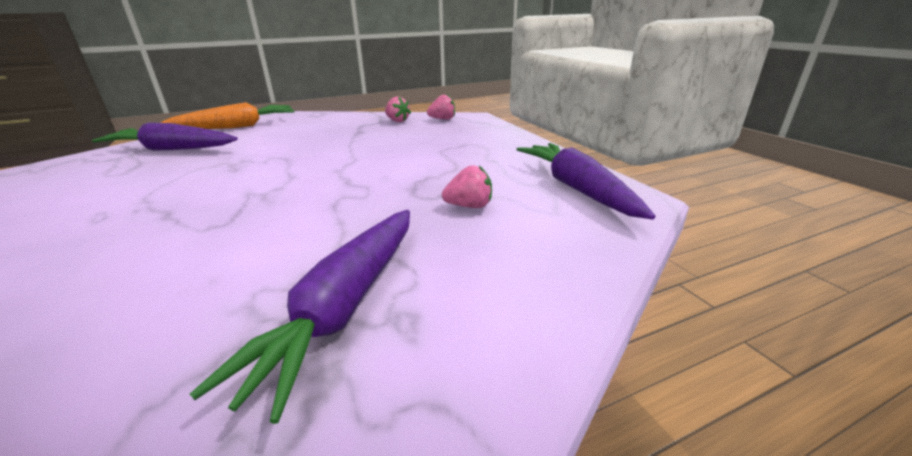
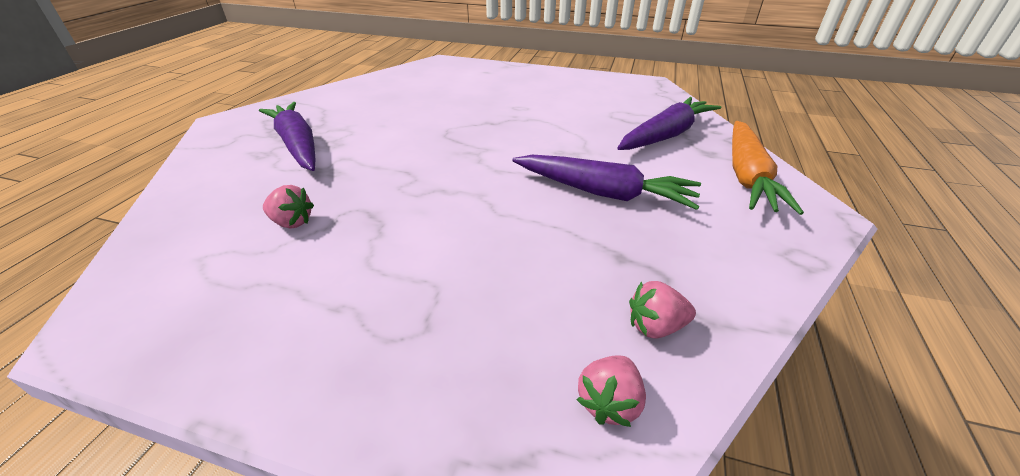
camera: 130 degrees right, 10 degrees up
pink strawberry [442,165,492,208] -> pink strawberry turned 105 degrees counterclockwise [263,185,314,228]
purple carrot [516,143,655,220] -> purple carrot moved to [512,155,701,210]

